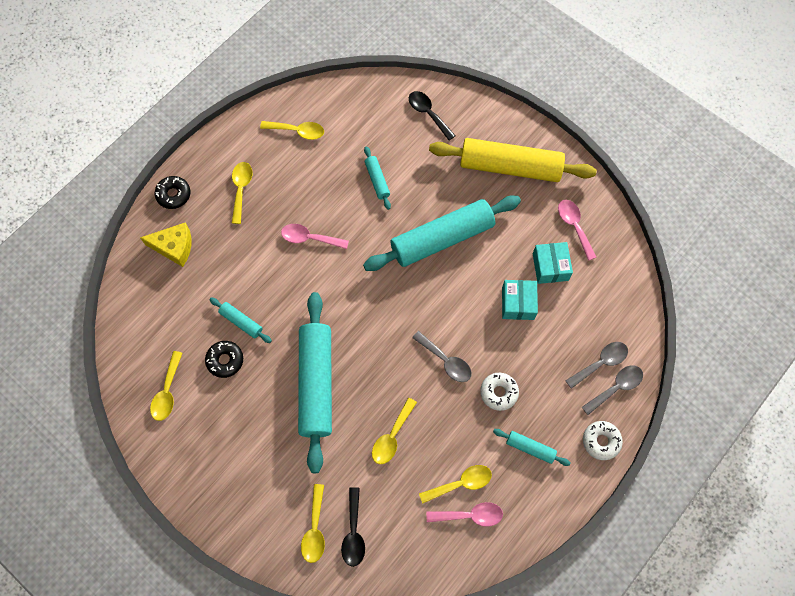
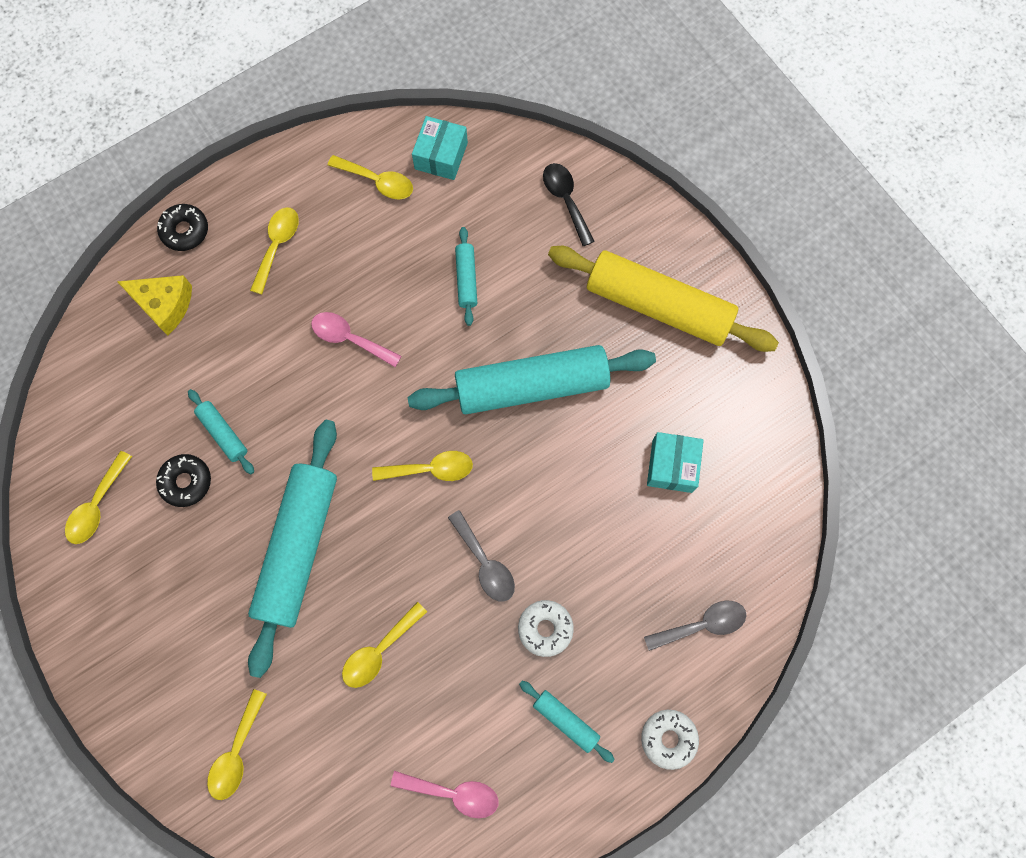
camera: 15 degrees right, 5 degrees up
black spoon [341,487,365,567] -> none
yellow spoon [419,465,492,503] -> yellow spoon moved to [372,451,473,481]
turquoise box [502,280,538,320] -> turquoise box moved to [412,116,468,180]
pink spoon [558,200,597,261] -> none
grey spoon [582,365,643,415] -> none

